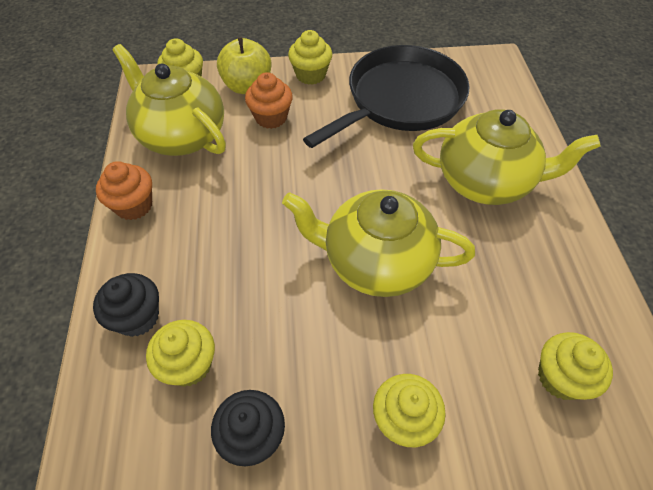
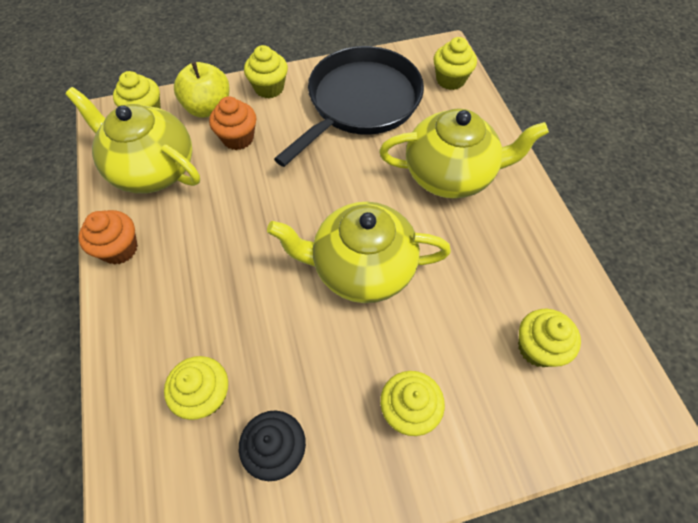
camera: 10 degrees left, 5 degrees up
black cupcake [93,273,159,337] -> none
none -> yellow cupcake [433,37,477,90]

